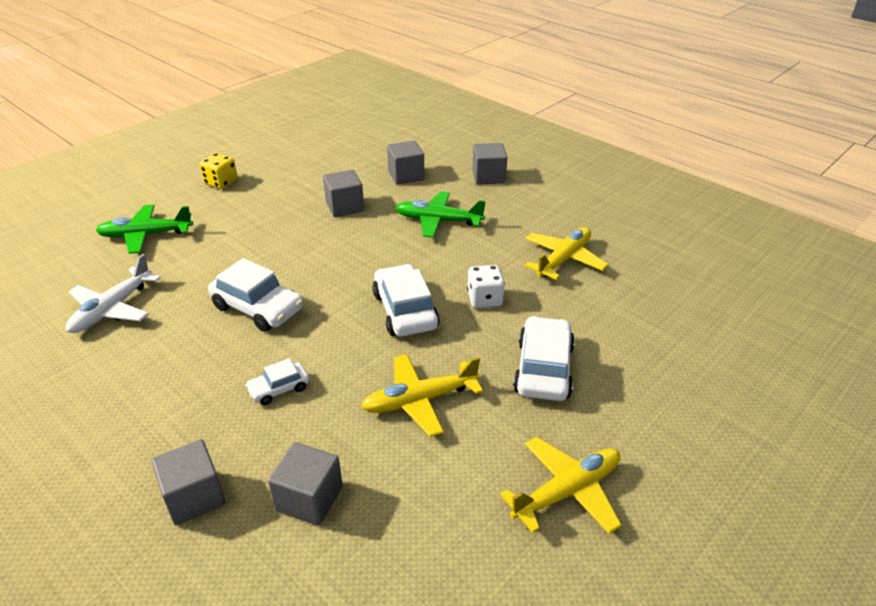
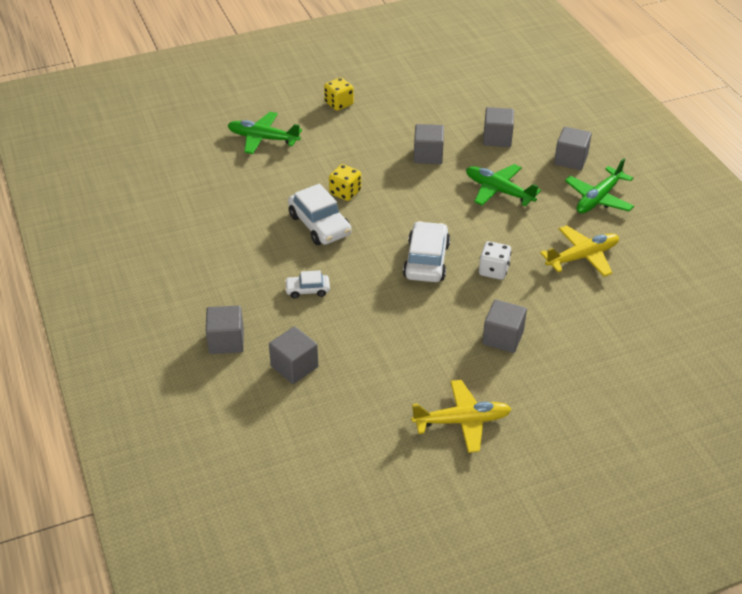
camera: 25 degrees right, 5 degrees up
white plane [66,254,161,333] -> none
yellow plane [361,354,483,437] -> none
white car [513,316,575,401] -> grey cube [482,299,527,353]
none -> yellow dice [329,164,361,201]
none -> green plane [565,158,634,214]

